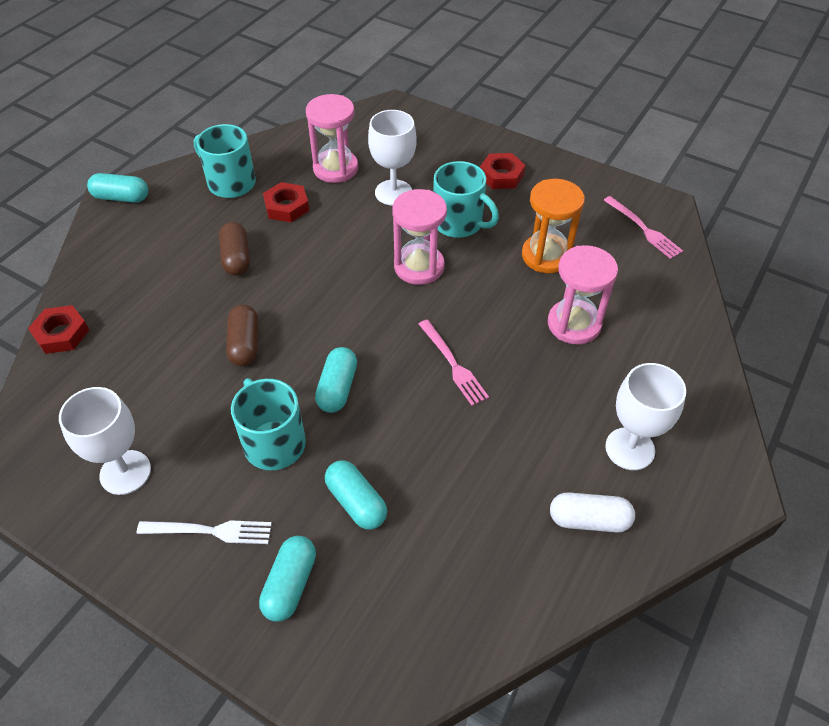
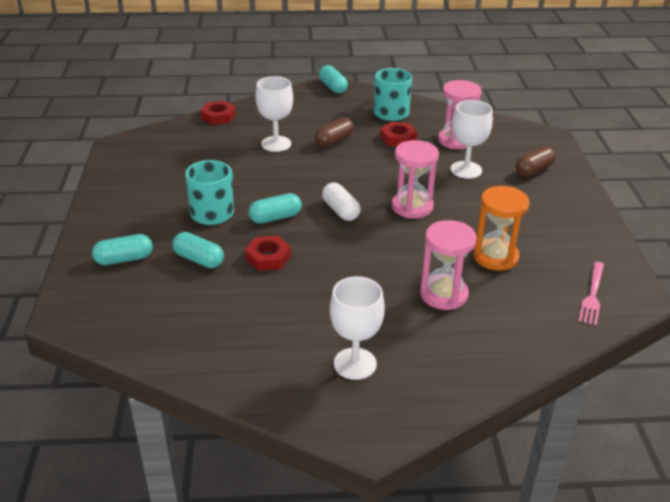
camera: 55 degrees right, 15 degrees down
white goblet [59,387,151,495] -> white goblet moved to [255,76,293,152]
white fork [137,520,272,544] -> none
brown capsule [226,305,258,366] -> brown capsule moved to [516,146,556,177]
turquoise capsule [325,460,387,530] -> turquoise capsule turned 75 degrees counterclockwise [172,232,224,268]
pink fork [419,319,489,406] -> none
turquoise mug [433,161,499,238] -> none
red nut [480,153,526,189] -> red nut moved to [245,236,291,271]
white capsule [550,492,635,532] -> white capsule moved to [322,182,361,221]

